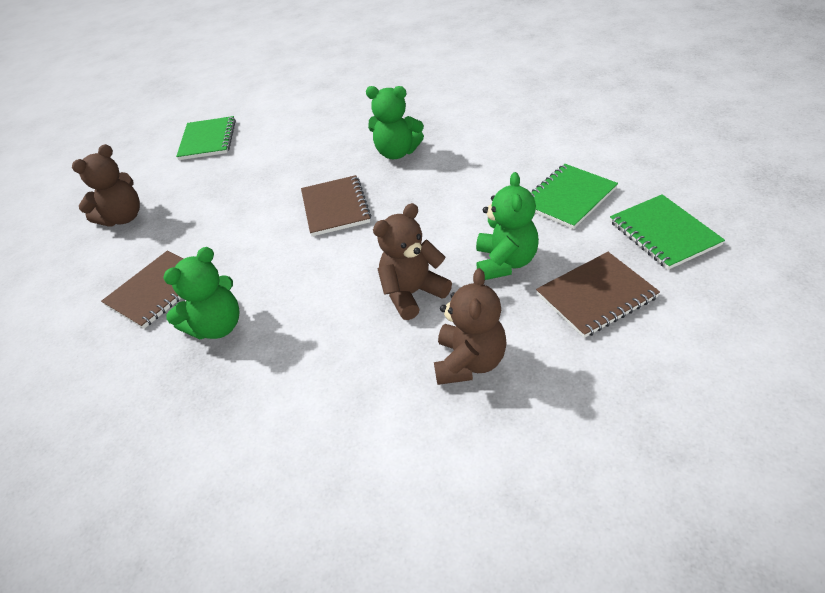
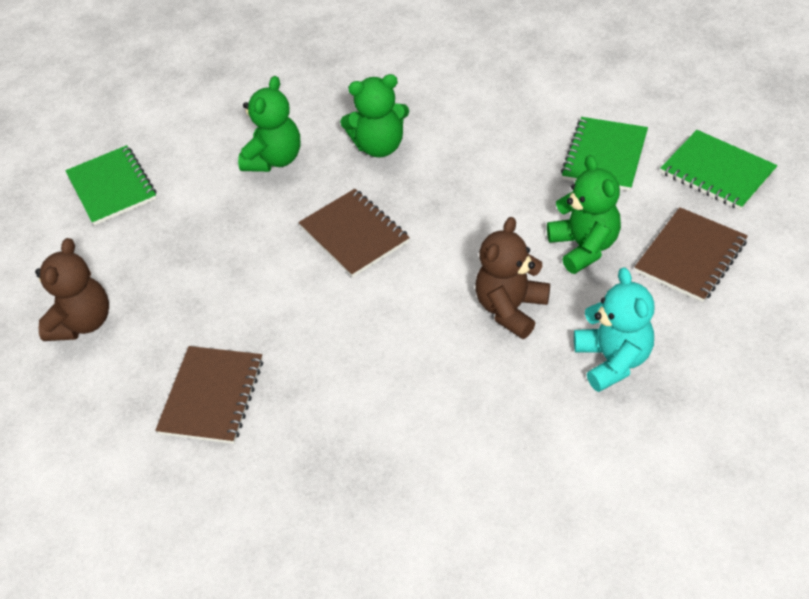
camera: 25 degrees left, 5 degrees up
green teddy bear [163,247,240,339] -> green teddy bear moved to [238,76,301,172]
brown teddy bear [434,268,507,385] -> turquoise teddy bear [574,267,655,392]

